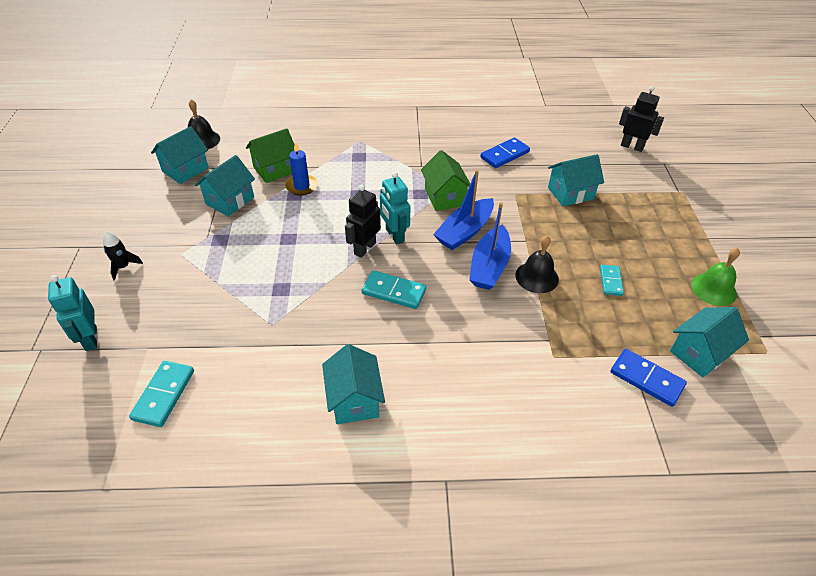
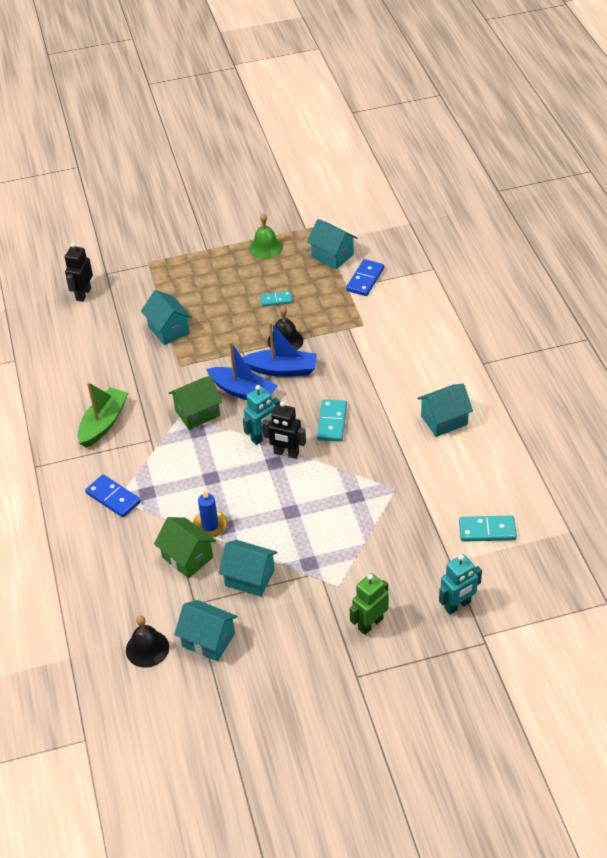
camera: 100 degrees left, 0 degrees up
black rocket [103,231,143,281] -> green robot [350,573,389,635]
blue domino [480,137,530,168] -> blue domino moved to [85,475,141,518]
none -> green boat [78,382,128,447]

